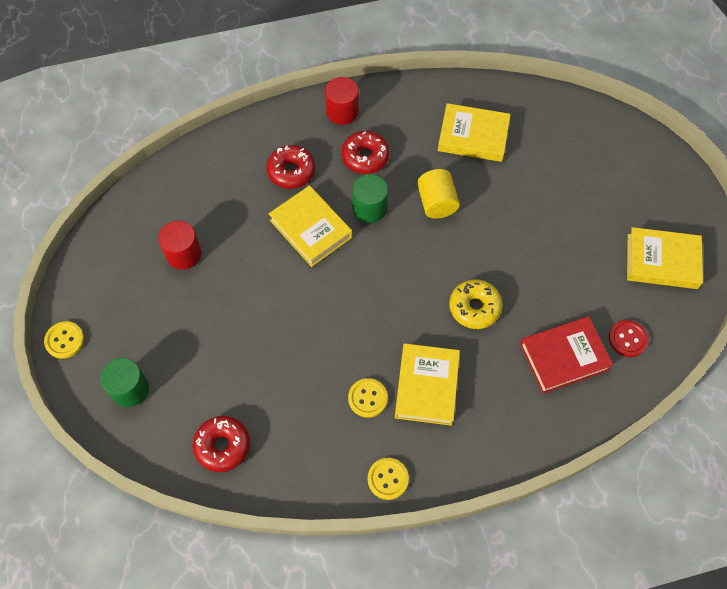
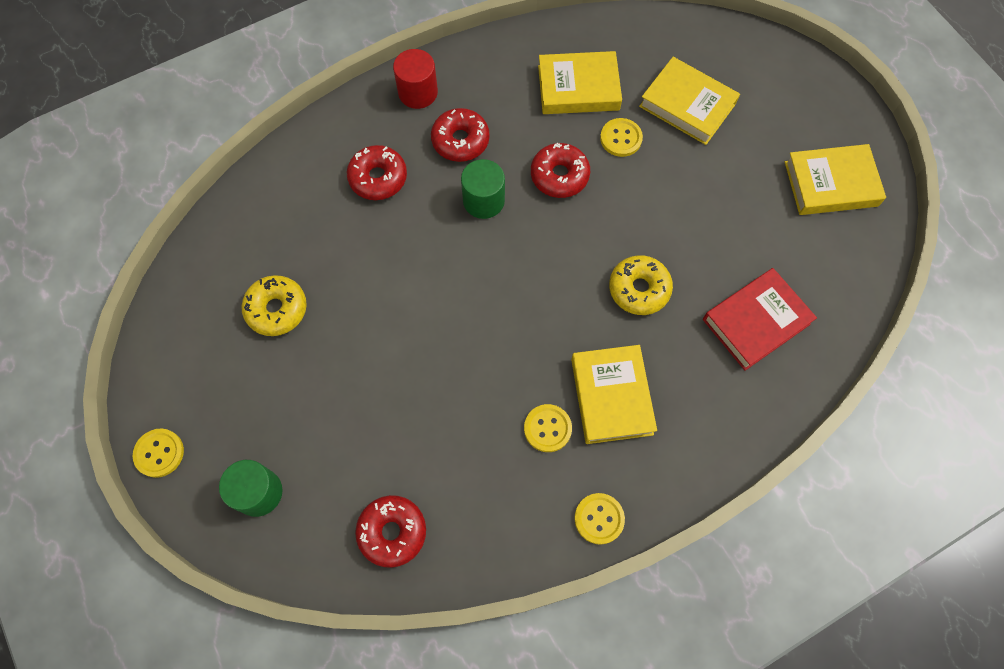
camera: 15 degrees left, 5 degrees up
red cylinder [158,221,201,270] -> yellow donut [242,275,307,336]
yellow book [269,185,352,267] -> yellow book moved to [639,57,740,145]
yellow cylinder [417,169,460,219] -> red donut [531,143,590,198]
red button [609,320,649,357] -> none
none -> yellow button [600,118,643,157]

